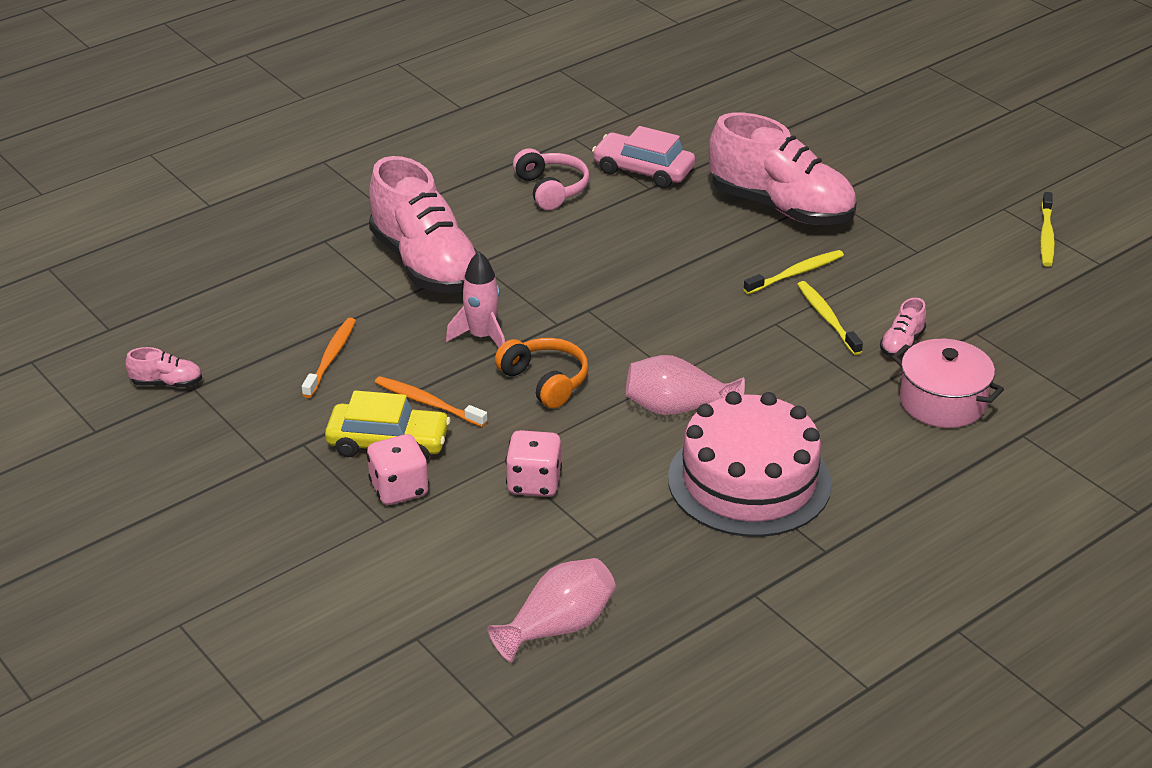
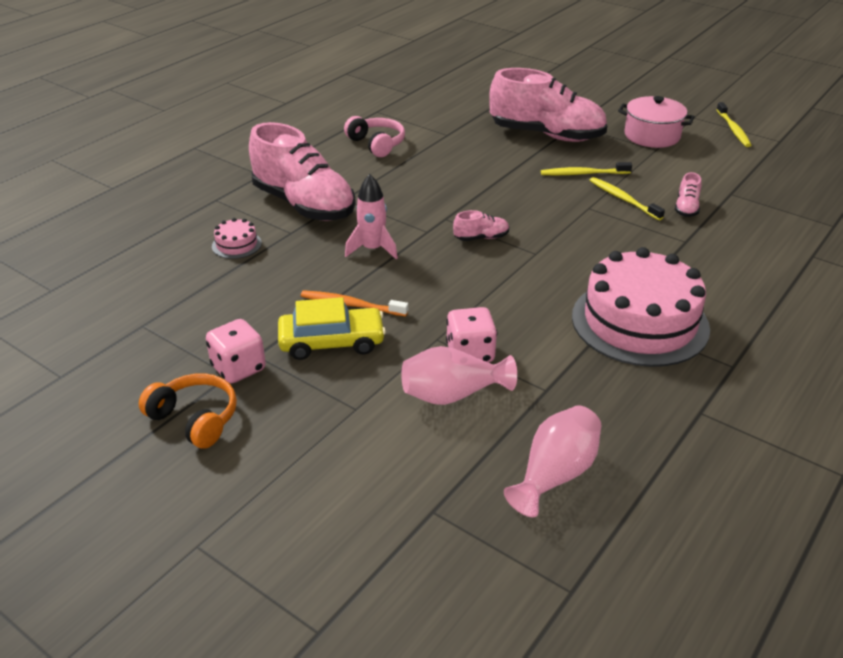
camera: 15 degrees left, 0 degrees up
pink shoe [126,347,202,387] -> pink shoe moved to [453,210,509,241]
orange toothbrush [302,318,356,398] -> none
pink dice [367,434,429,505] -> pink dice moved to [206,319,266,383]
orange headphones [495,338,588,408] -> orange headphones moved to [139,373,237,449]
pink car [592,126,695,188] -> none
pink vase [626,355,745,415] -> pink vase moved to [401,346,517,405]
yellow toothbrush [743,250,844,294] -> yellow toothbrush turned 135 degrees counterclockwise [541,162,632,175]
pink pot [892,339,1004,428] -> pink pot moved to [618,96,695,148]
none -> pink cake [212,218,262,259]

